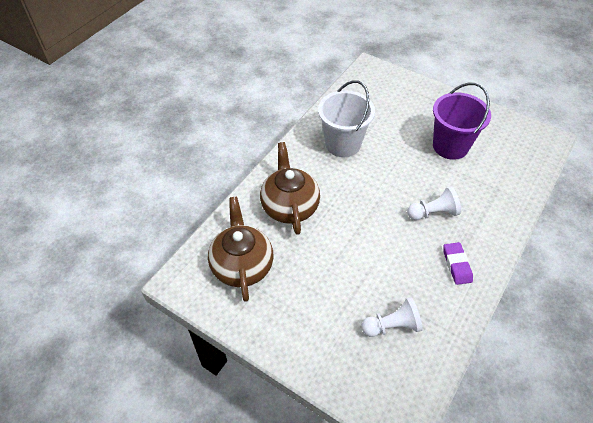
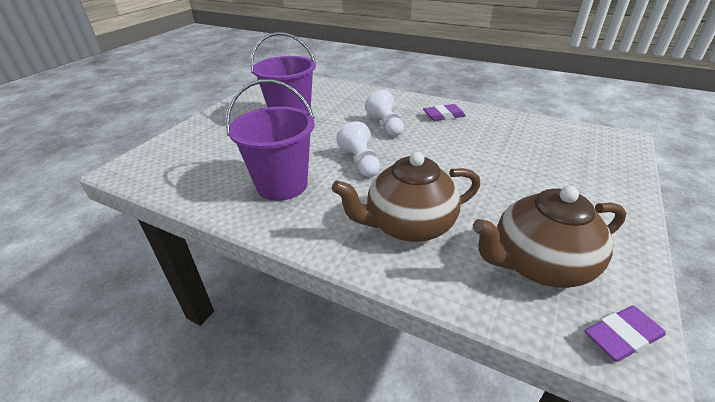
camera: 95 degrees left, 15 degrees down
white bucket [318,80,375,157] -> purple bucket [225,79,315,201]
white pawn [361,297,423,337] -> white pawn moved to [336,121,380,177]
none -> purple eraser [585,306,666,362]

